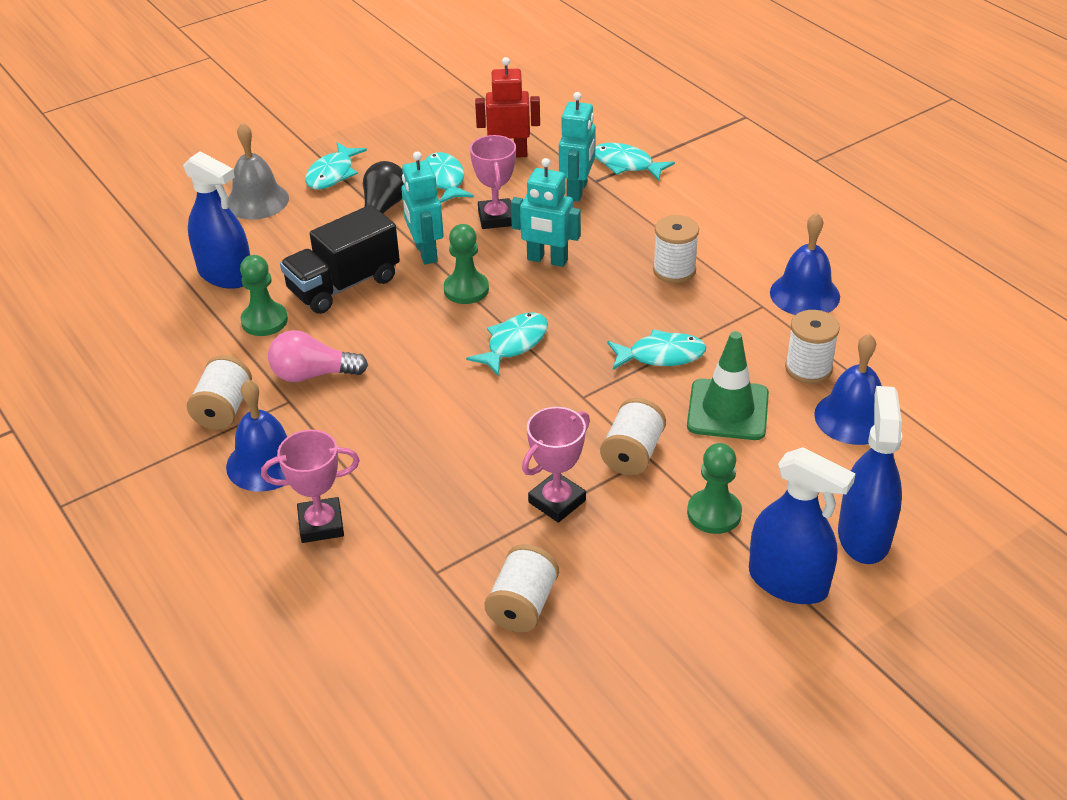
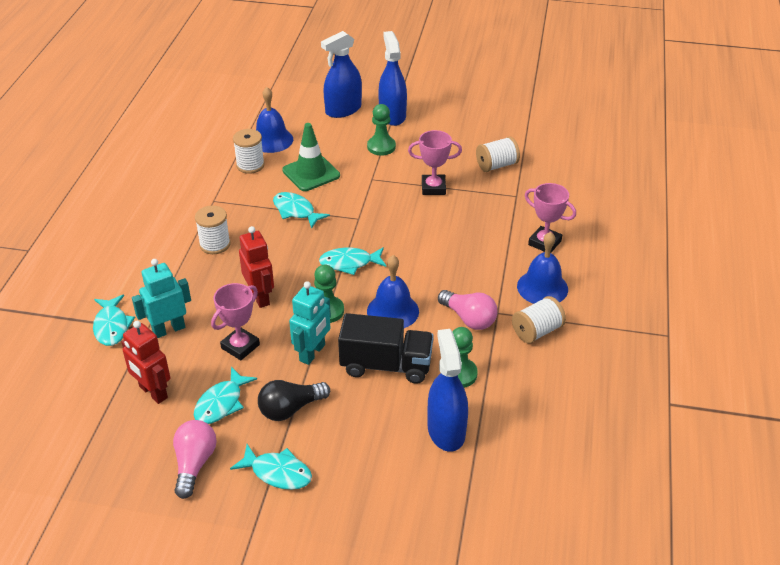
camera: 135 degrees left, 0 degrees up
grey bell [228,122,289,220] -> none
turquoise fish [305,142,367,189] -> turquoise fish turned 45 degrees clockwise [230,444,312,490]
turquoise robot [511,158,581,267] -> red robot [239,226,274,308]
white spool [600,398,666,475] -> none
blue bell [770,213,840,315] -> blue bell moved to [367,255,419,328]
none -> pink light bulb [173,420,217,499]

